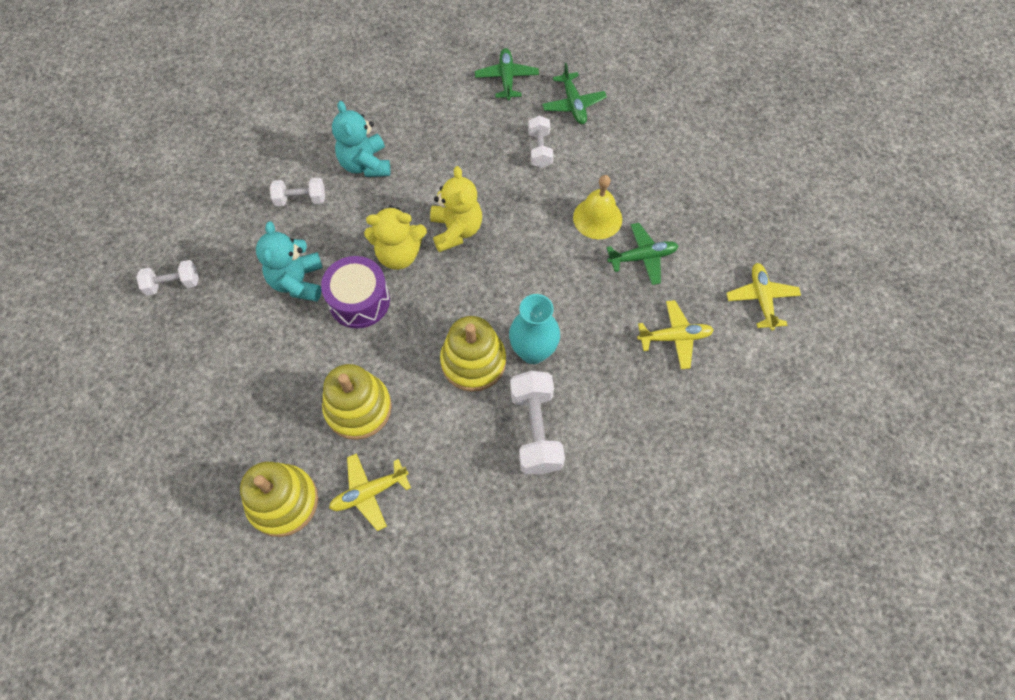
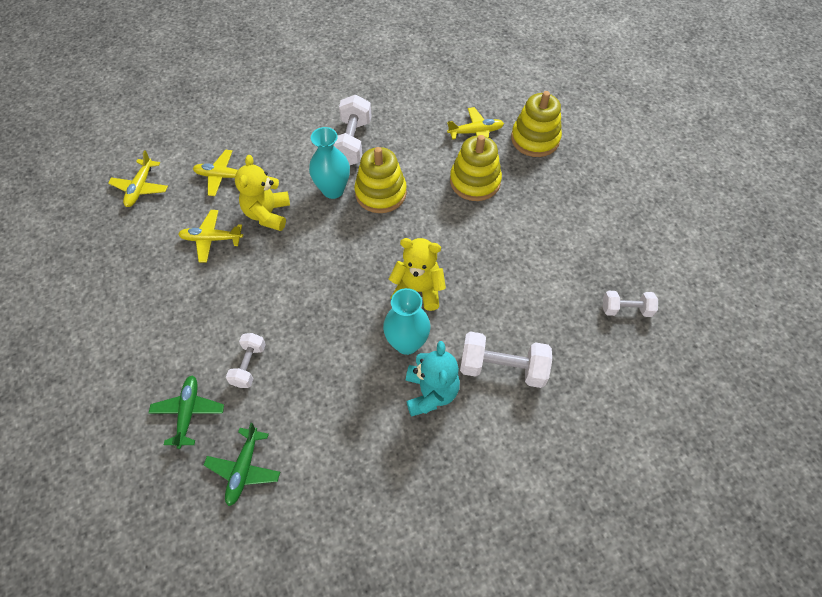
camera: 165 degrees left, 5 degrees down
turquoise teddy bear [256,222,322,302] -> none
white dumbbell [270,178,325,206] -> white dumbbell [460,331,552,388], size x1.65
purple drum [321,256,390,328] -> none
yellow teddy bear [430,166,482,252] -> yellow teddy bear moved to [235,155,290,231]
yellow bell [573,175,622,239] -> none
green plane [607,223,678,285] -> yellow plane [178,210,243,263]
none -> turquoise vase [383,288,430,355]

